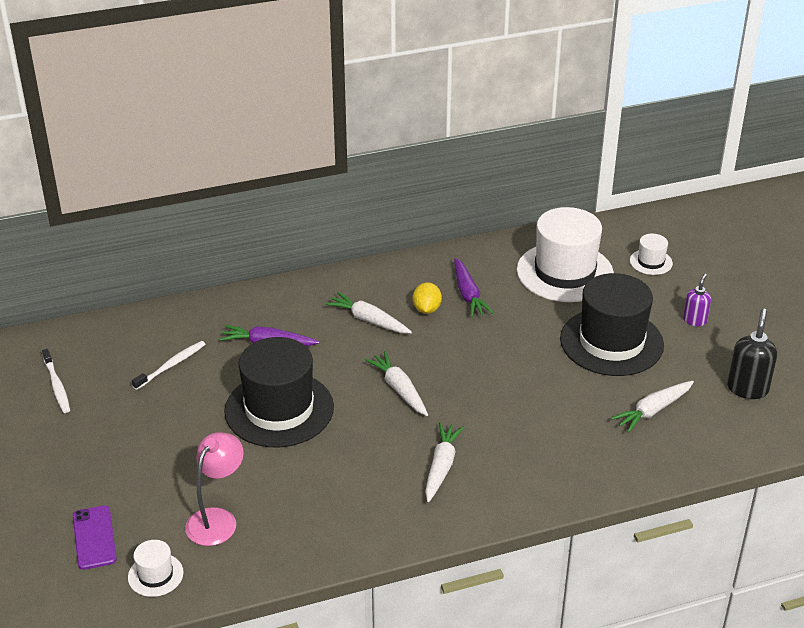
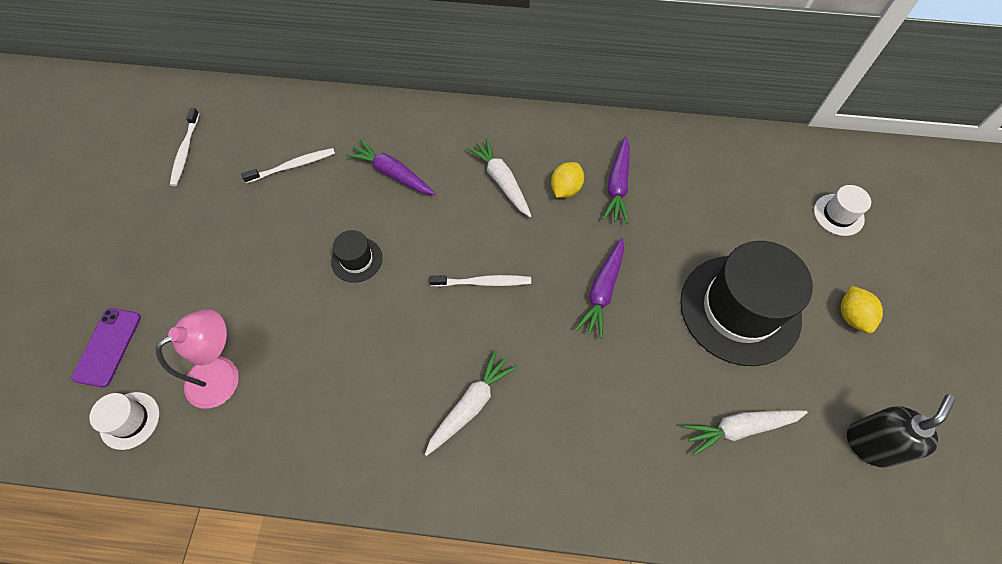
camera: 25 degrees right, 25 degrees up
black hat [224,337,334,447] -> black hat [331,230,382,283], size x0.44
white carrot [365,351,428,416] -> white toothbrush [429,275,531,287]
white hat [517,207,614,302] -> none
purple soap dispenser [683,273,711,326] -> yellow lemon [841,286,883,333]
none -> purple carrot [575,238,624,339]

